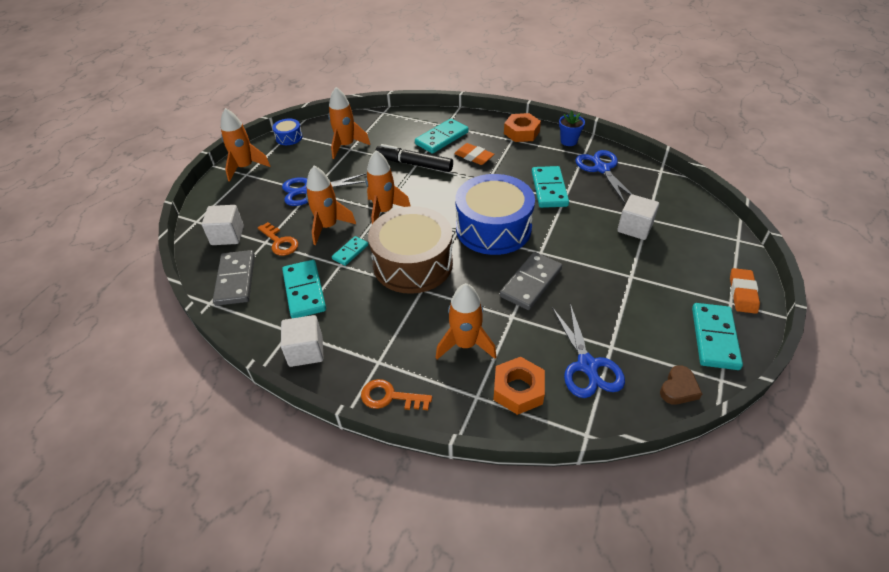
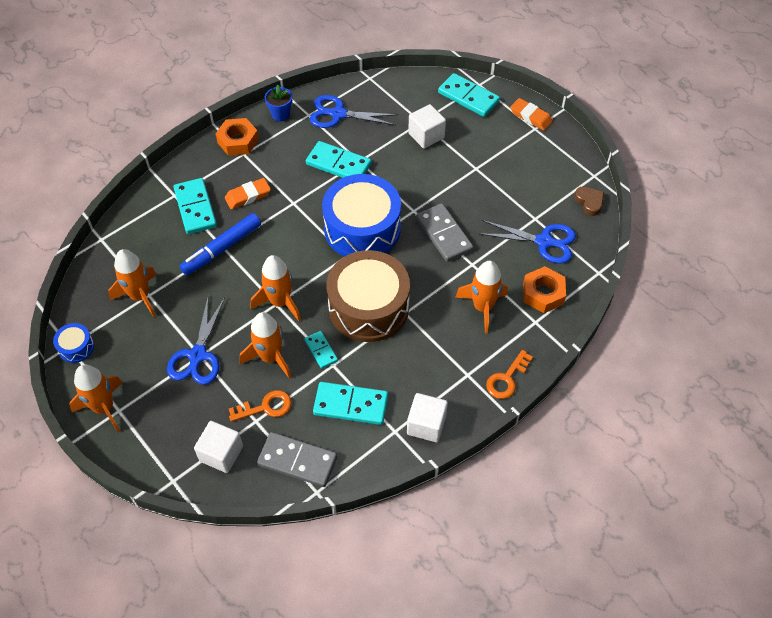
camera: 65 degrees left, 10 degrees up
black marker [375,144,453,172] -> blue marker [180,213,261,275]
turquoise domino [692,303,743,370] -> turquoise domino moved to [438,73,500,117]

